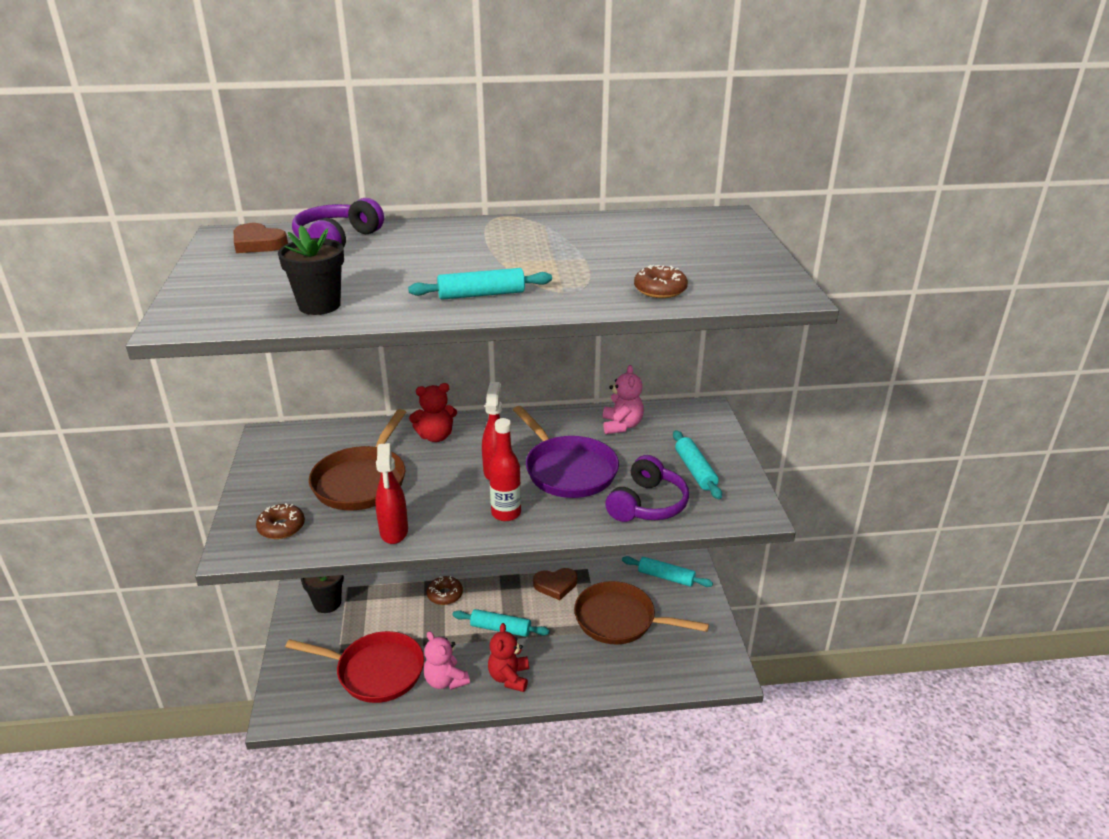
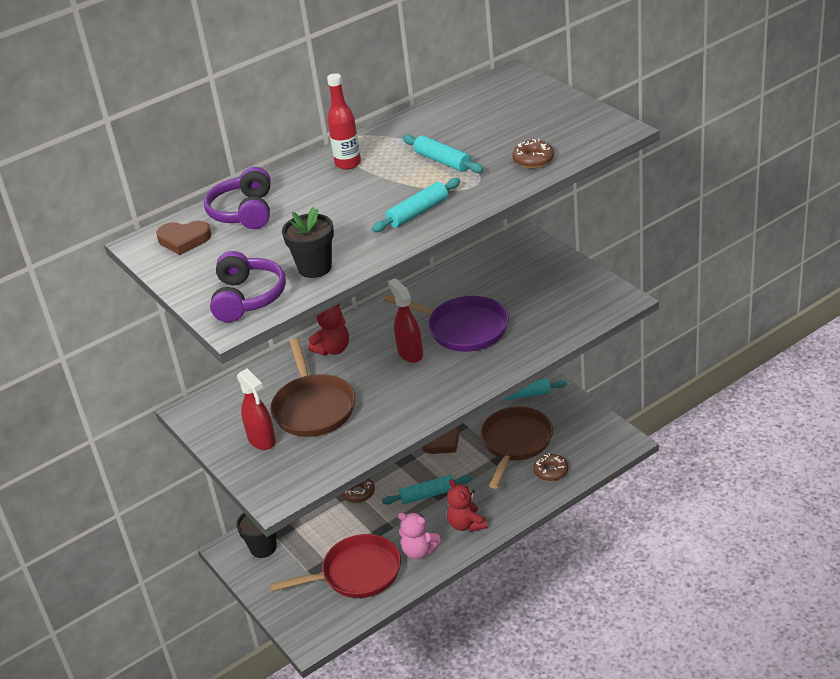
camera: 25 degrees left, 5 degrees up
brown donut [256,503,305,539] -> brown donut moved to [533,453,568,481]
red spray bottle [375,443,408,544] -> red spray bottle moved to [237,369,276,450]
red bottle [489,418,521,521] -> red bottle moved to [327,73,361,170]
brown pan [574,581,709,645] -> brown pan turned 120 degrees clockwise [481,406,553,489]
pink teddy bear [603,365,644,434] -> none
purple headphones [605,455,689,522] -> purple headphones moved to [210,251,286,322]
turquoise rolling pin [673,430,722,499] -> turquoise rolling pin moved to [403,135,484,173]

